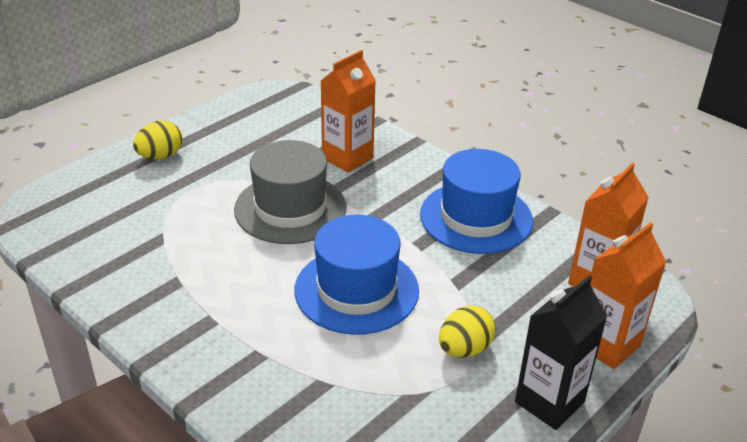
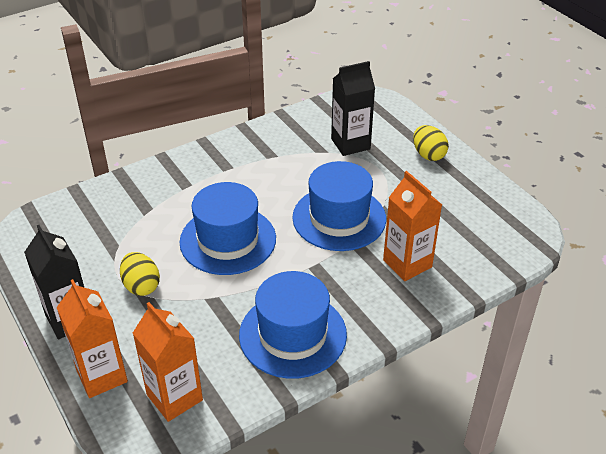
camera: 105 degrees right, 5 degrees up
grey hat [234,140,347,244] -> blue hat [292,161,386,251]
none -> black carton [331,61,375,156]

